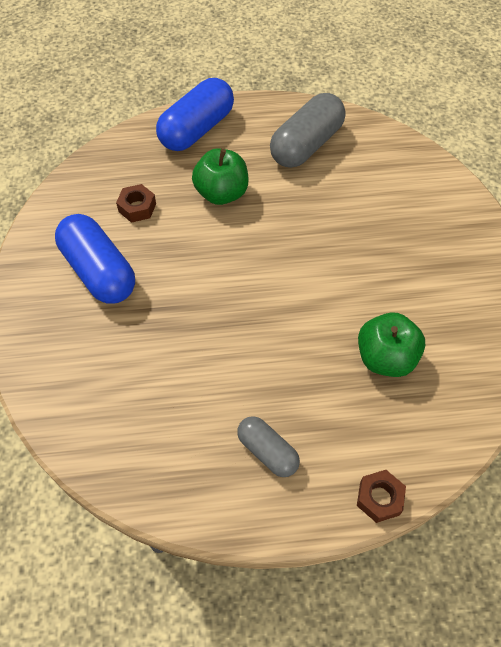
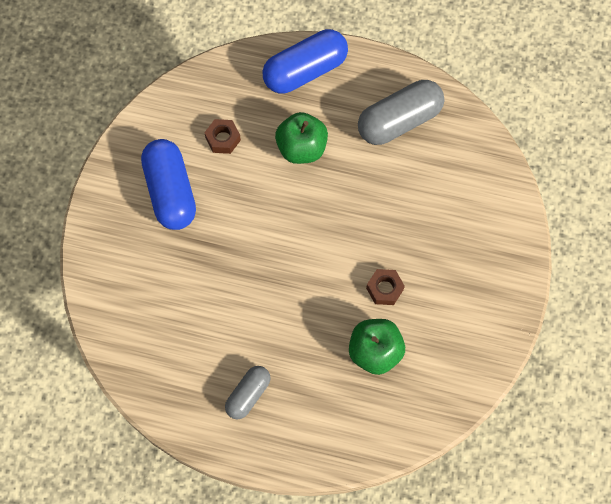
camera: 20 degrees right, 10 degrees up
grey capsule [237,416,300,477] -> grey capsule turned 60 degrees clockwise [225,366,271,419]
brown nut [357,470,406,523] -> brown nut moved to [366,269,405,305]

